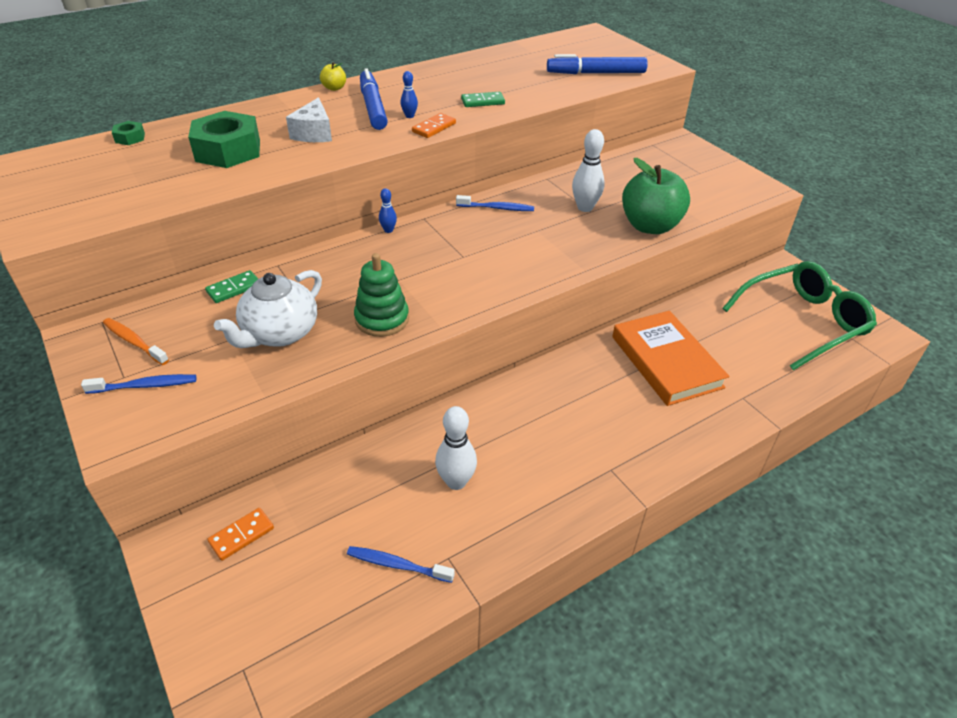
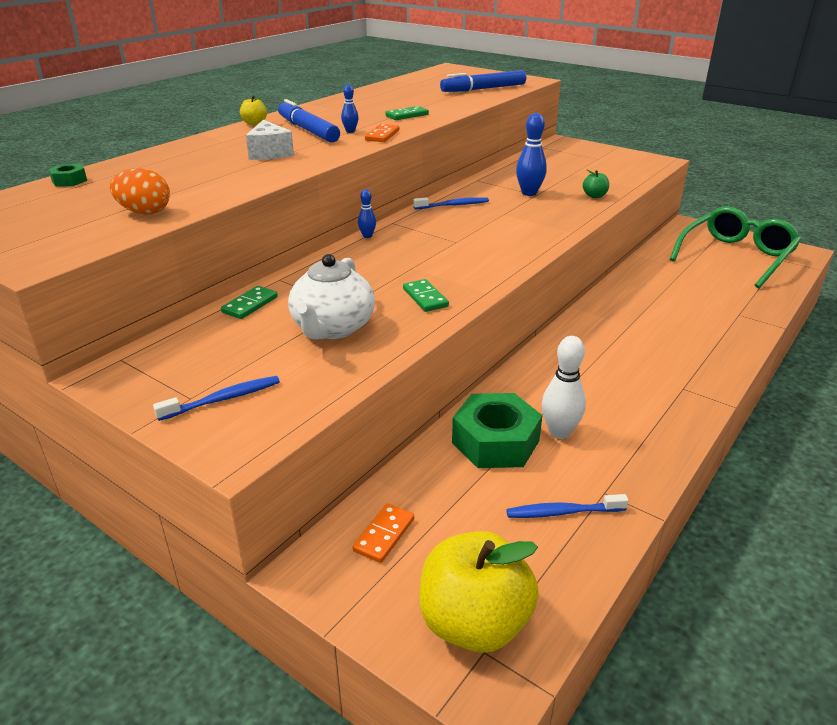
camera: 20 degrees left, 10 degrees down
orange toothbrush [103,318,169,365] -> none
green nut [188,111,260,168] -> green nut moved to [452,393,543,468]
green stacking toy [354,253,409,337] -> green domino [403,279,449,312]
white bowling pin [572,129,605,212] -> blue bowling pin [516,113,547,196]
orange book [612,311,729,406] -> none
green apple [622,158,690,234] -> green apple [583,169,609,198], size x0.43
none -> orange egg [110,168,170,214]
none -> yellow apple [419,531,539,653]

